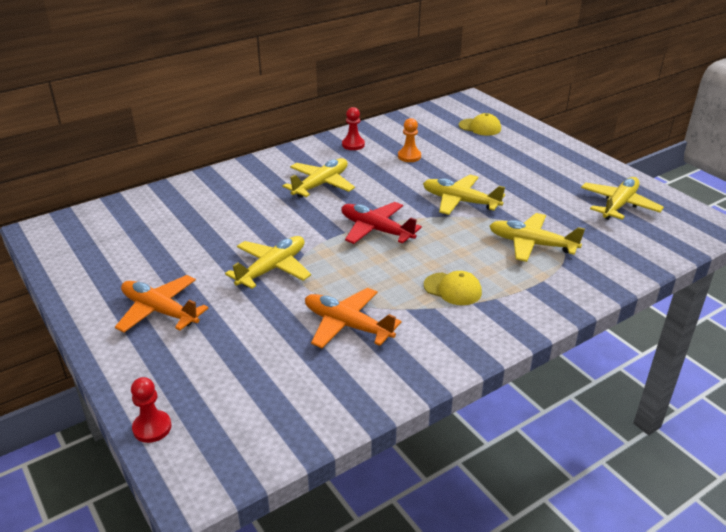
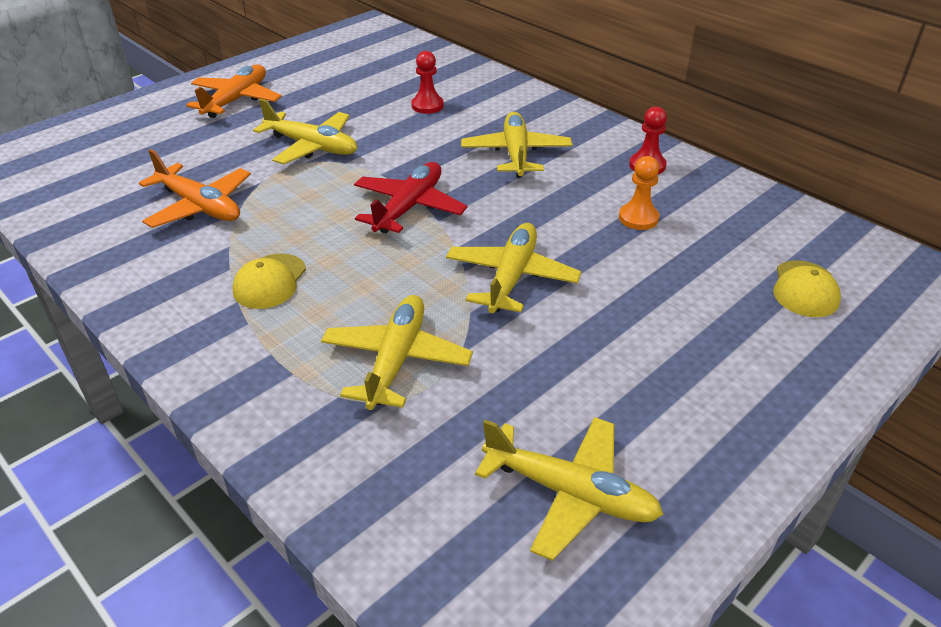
camera: 80 degrees right, 5 degrees up
red pawn [131,377,172,443] -> red pawn moved to [411,51,444,114]
yellow plane [283,158,355,198] -> yellow plane turned 120 degrees counterclockwise [461,112,572,178]
orange plane [305,288,401,348] -> orange plane turned 105 degrees clockwise [139,149,251,228]

